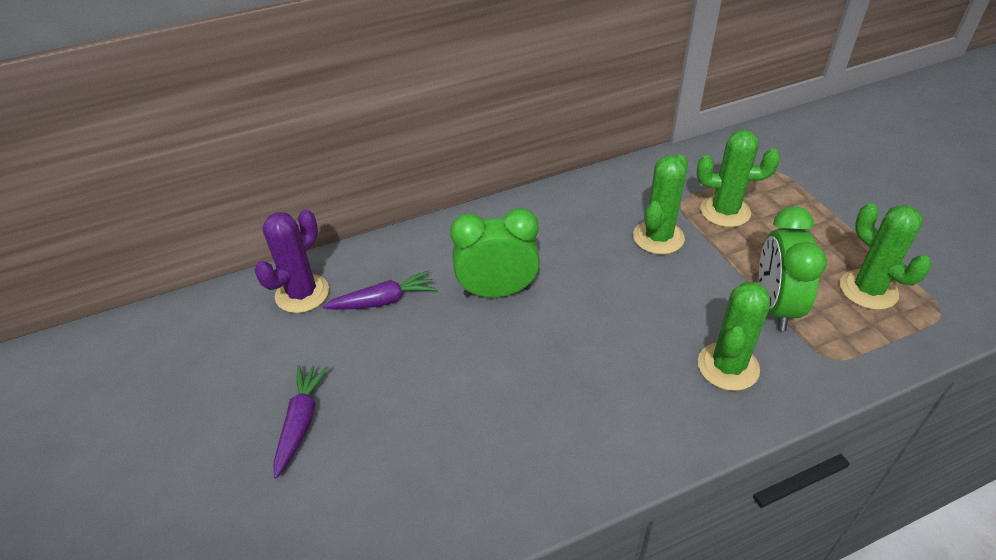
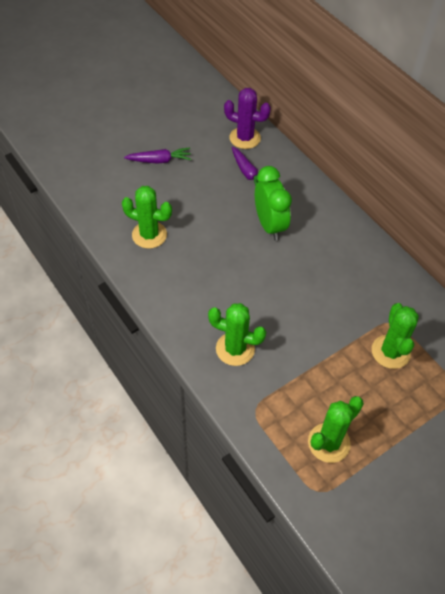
camera: 75 degrees right, 10 degrees up
green cactus [633,155,688,255] -> green cactus moved to [122,186,172,249]
green clock [759,206,827,331] -> none

